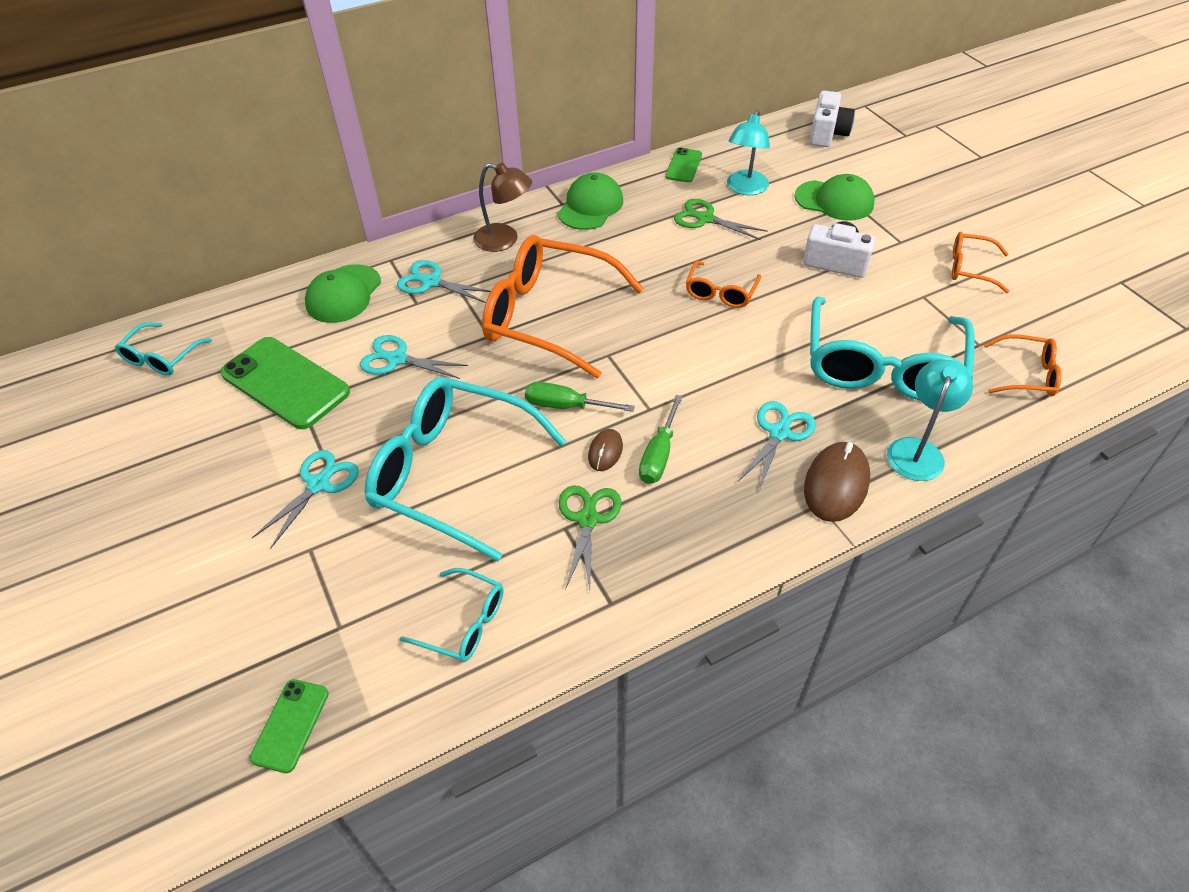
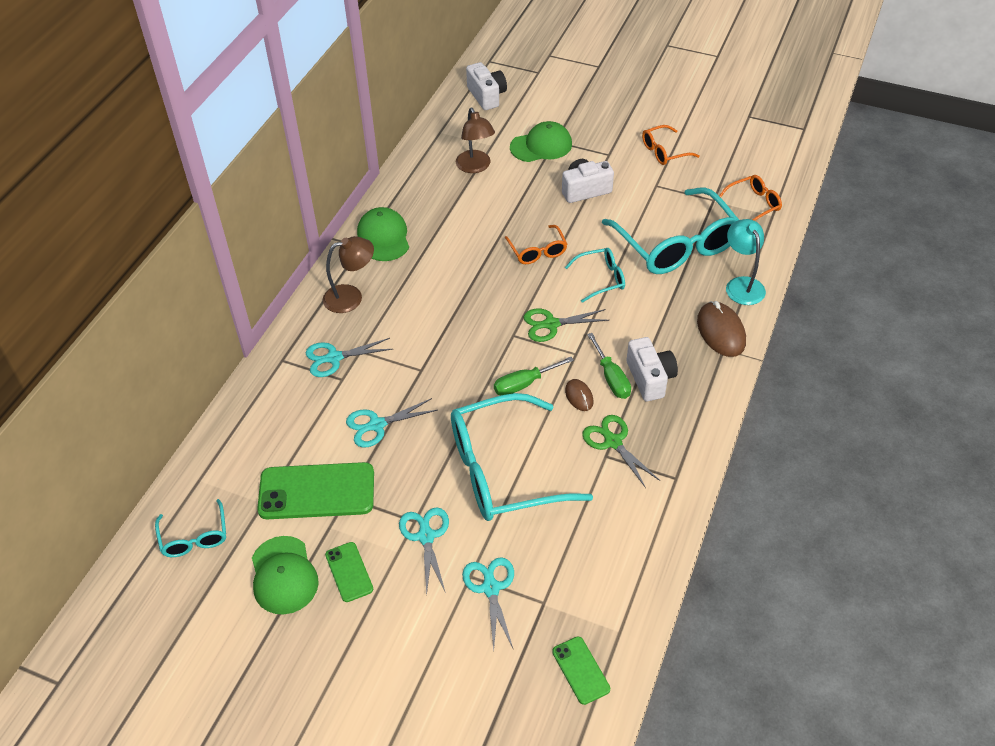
camera: 40 degrees left, 0 degrees up
green cap [305,264,381,323] -> green cap moved to [252,536,319,615]
turquoise glasses [399,568,503,662] -> turquoise glasses moved to [565,248,625,303]
orange glasses [482,235,644,378] -> none
green phone [665,148,702,182] -> green phone moved to [325,542,373,602]
green scissors [674,199,767,240] -> green scissors moved to [523,309,610,342]
turquoise lamp [727,110,770,195] -> brown lamp [456,108,495,173]
turquoise scissors [738,401,816,490] -> turquoise scissors moved to [462,557,514,650]
none -> white camera [627,337,678,401]

